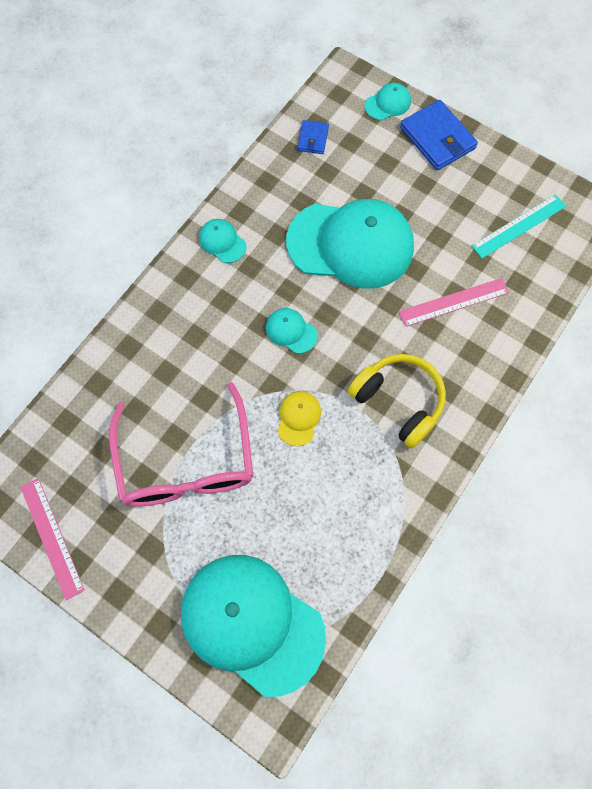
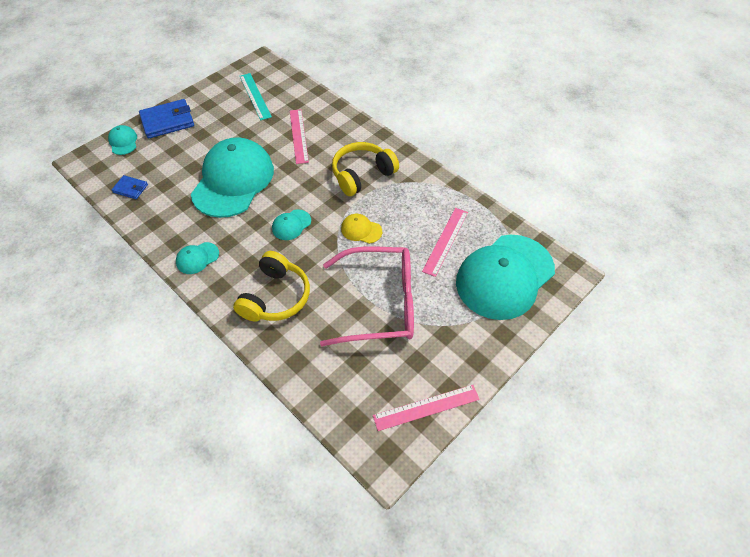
camera: 80 degrees left, 15 degrees down
none -> yellow headphones [233,251,310,322]
none -> pink ruler [422,208,468,277]

